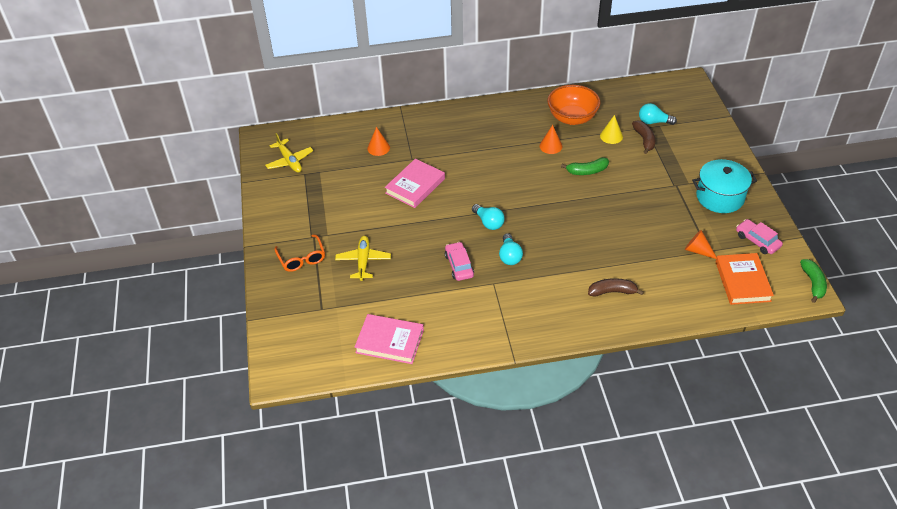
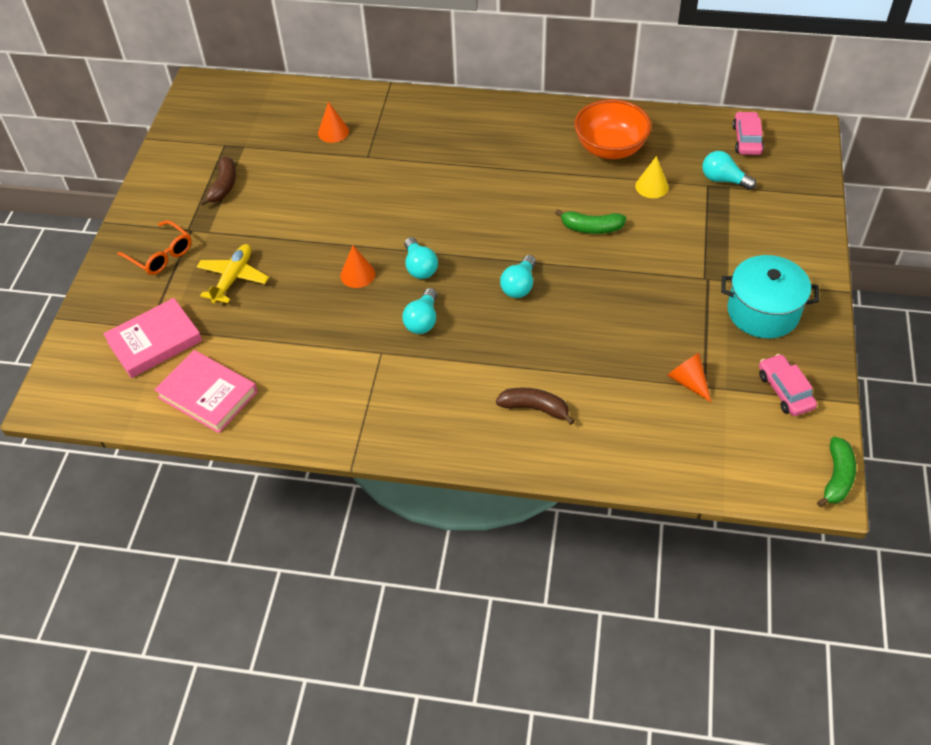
camera: 20 degrees right, 5 degrees up
yellow plane [265,133,313,173] -> none
orange glasses [274,234,325,272] -> orange glasses turned 45 degrees counterclockwise [118,220,192,275]
pink book [385,159,445,208] -> pink book moved to [103,298,202,378]
pink car [445,242,474,281] -> pink car moved to [732,111,764,155]
orange cone [540,125,563,154] -> orange cone moved to [340,245,375,288]
brown banana [632,120,655,154] -> brown banana moved to [200,156,236,206]
orange book [715,253,774,305] -> none
none -> turquoise light bulb [500,255,536,298]

